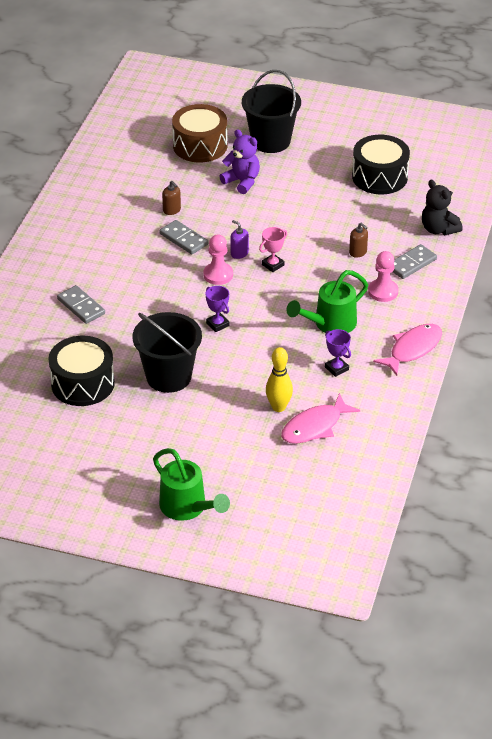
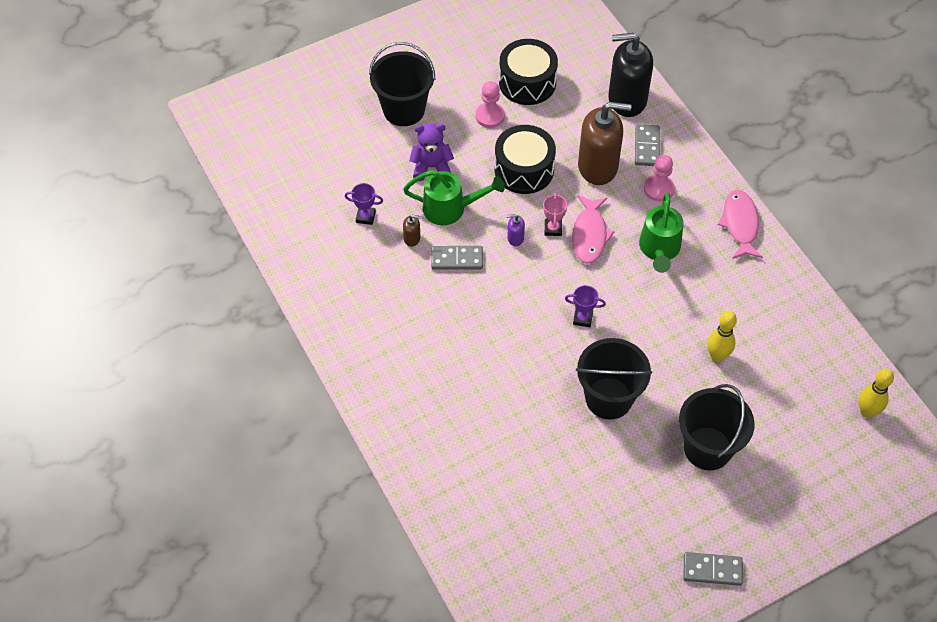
camera: 45 degrees left, 15 degrees up
black drum [48,336,115,406] -> black drum moved to [495,125,556,194]
grey domino [57,285,105,324] -> grey domino moved to [684,552,743,586]
green watering can [153,448,230,521] -> green watering can moved to [403,170,505,225]
brown drum [172,104,227,163] -> none
pink pawn [203,234,233,285] -> pink pawn moved to [475,81,505,128]
pink fish [281,393,360,444] -> pink fish moved to [572,195,615,264]
purple trophy [325,329,351,377] -> purple trophy moved to [345,183,383,225]
brown soap dispenser [349,223,368,258] -> brown soap dispenser [578,102,632,185], size x2.49
black teddy bear [422,180,463,235] -> black soap dispenser [608,33,653,117]
none -> black bucket [679,384,755,470]
none -> yellow bowling pin [859,368,894,418]

